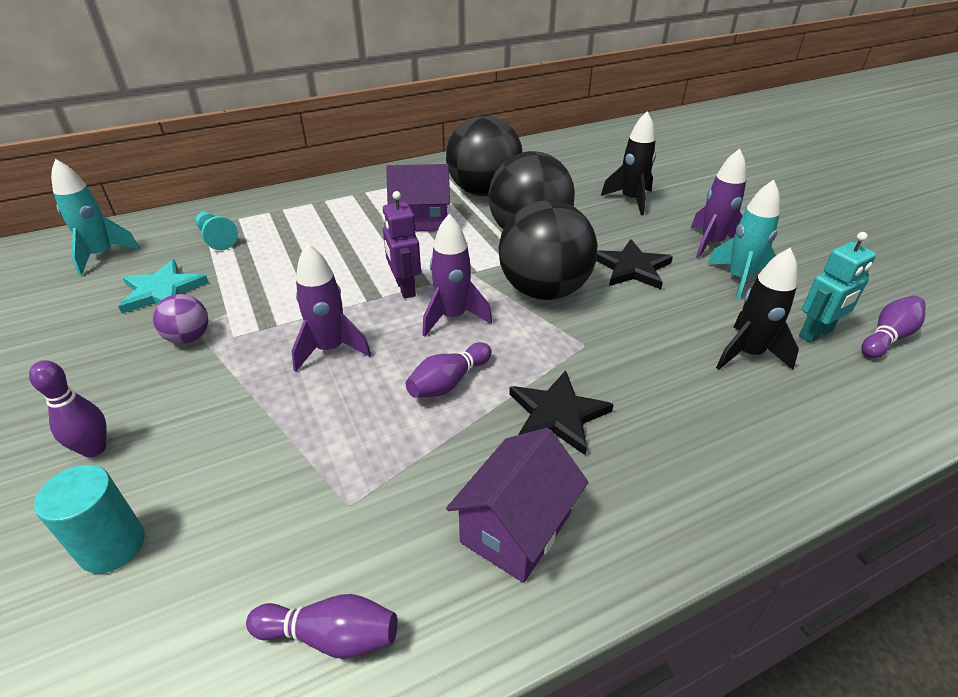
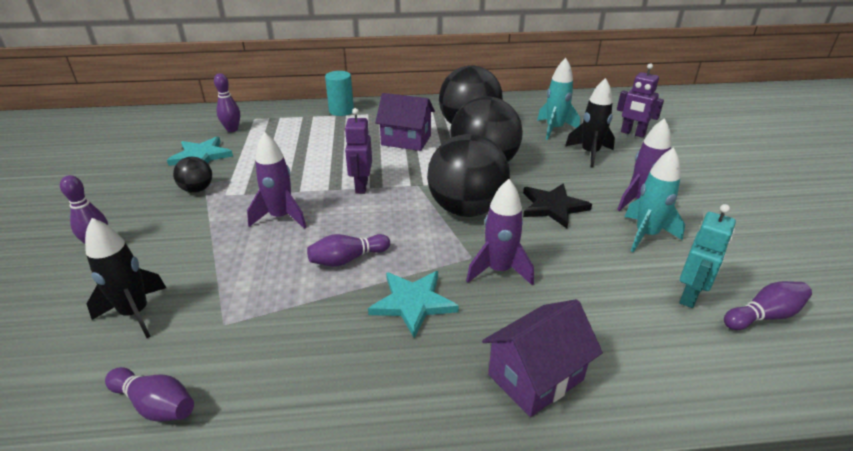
camera: 20 degrees right, 5 degrees down
turquoise cylinder [34,465,145,574] -> turquoise cylinder moved to [325,71,354,116]
turquoise rocket [51,159,140,276] -> turquoise rocket moved to [537,58,580,140]
purple ball [153,294,208,344] -> black ball [173,157,212,193]
turquoise pawn [196,212,238,250] -> none
purple rocket [422,214,492,337] -> purple rocket moved to [466,179,534,286]
purple house [446,428,588,583] -> purple house moved to [482,299,603,417]
black star [509,370,614,456] -> turquoise star [368,271,459,339]
black rocket [716,248,799,370] -> black rocket moved to [85,218,166,338]
turquoise robot [799,232,876,343] -> turquoise robot turned 45 degrees counterclockwise [679,204,736,308]
none -> purple bowling pin [214,73,240,132]
none -> purple robot [617,63,664,138]

